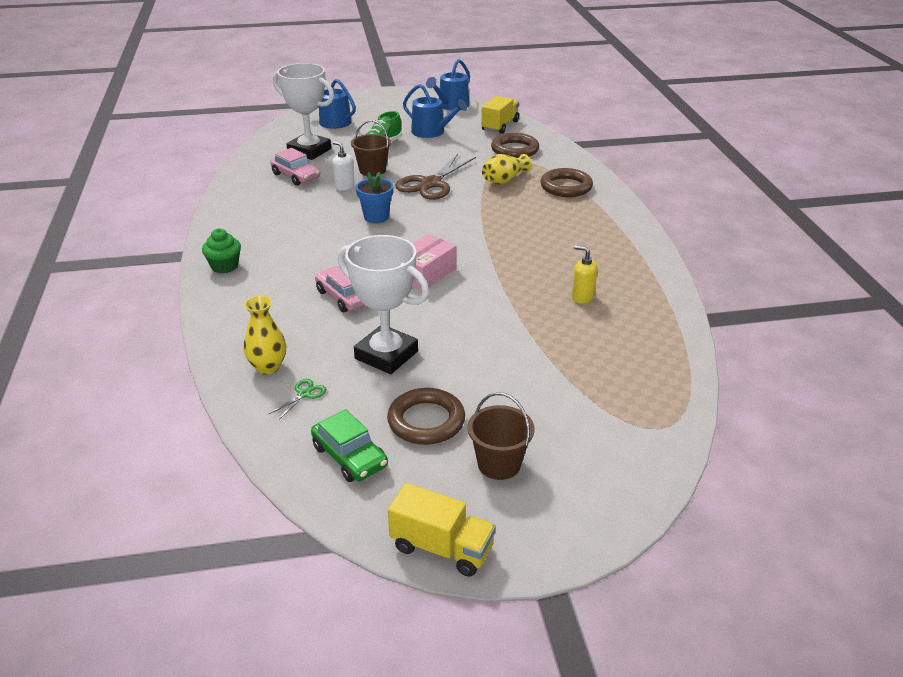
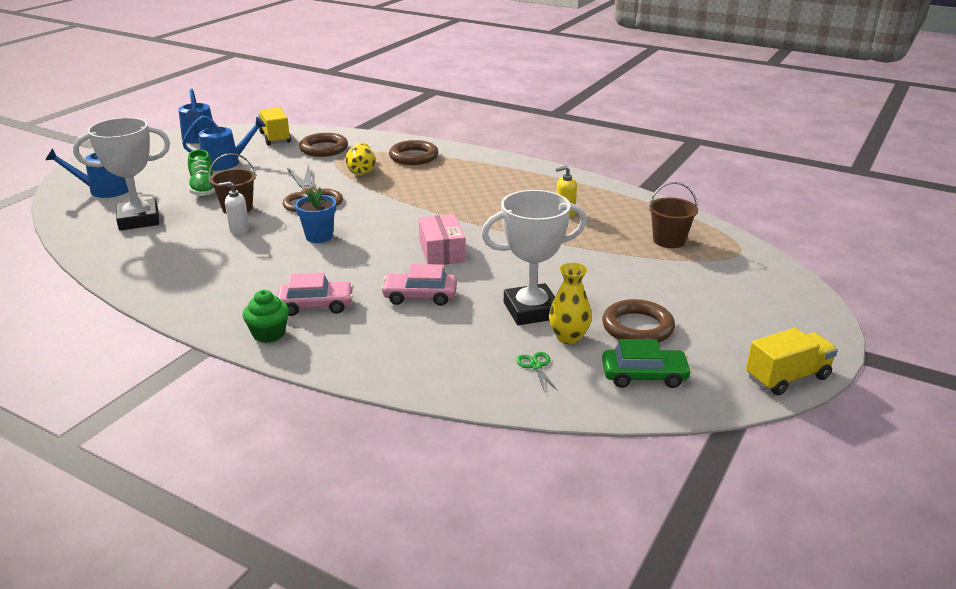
camera: 50 degrees left, 5 degrees down
yellow vase [244,296,286,374] -> yellow vase moved to [549,263,592,344]
pink car [270,148,320,185] -> pink car moved to [277,272,354,316]
brown bucket [468,392,534,480] -> brown bucket moved to [649,182,698,248]

